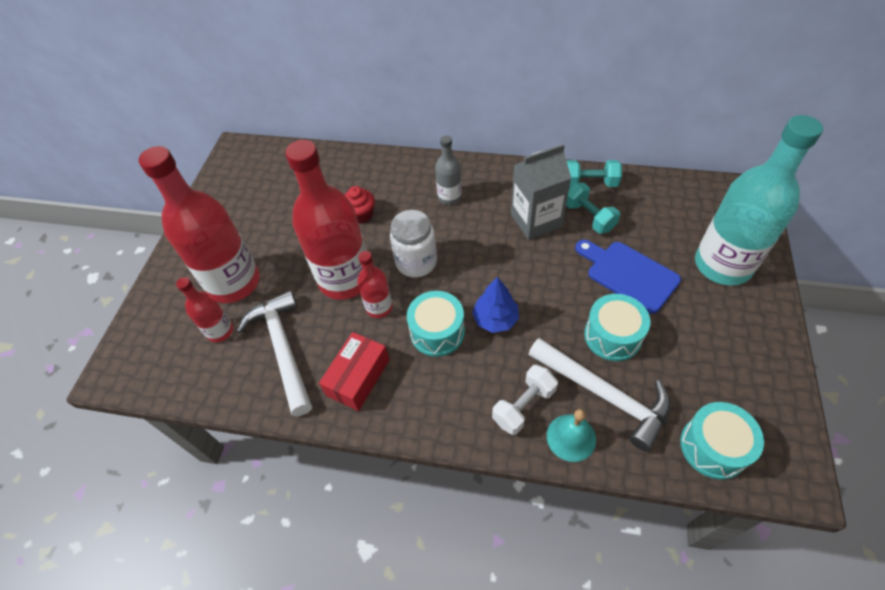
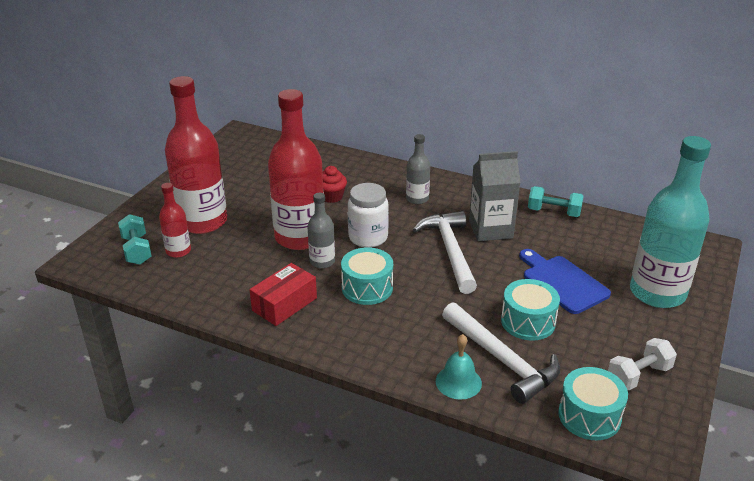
camera: 10 degrees right, 20 degrees down
white hammer [236,290,312,416] -> white hammer moved to [413,211,477,294]
red bottle [357,251,393,318] -> grey bottle [308,193,335,268]
blue tree [472,277,519,333] -> none
white dumbbell [492,365,558,435] -> white dumbbell moved to [608,338,677,390]
turquoise dumbbell [566,183,620,234] -> turquoise dumbbell moved to [118,214,152,265]

